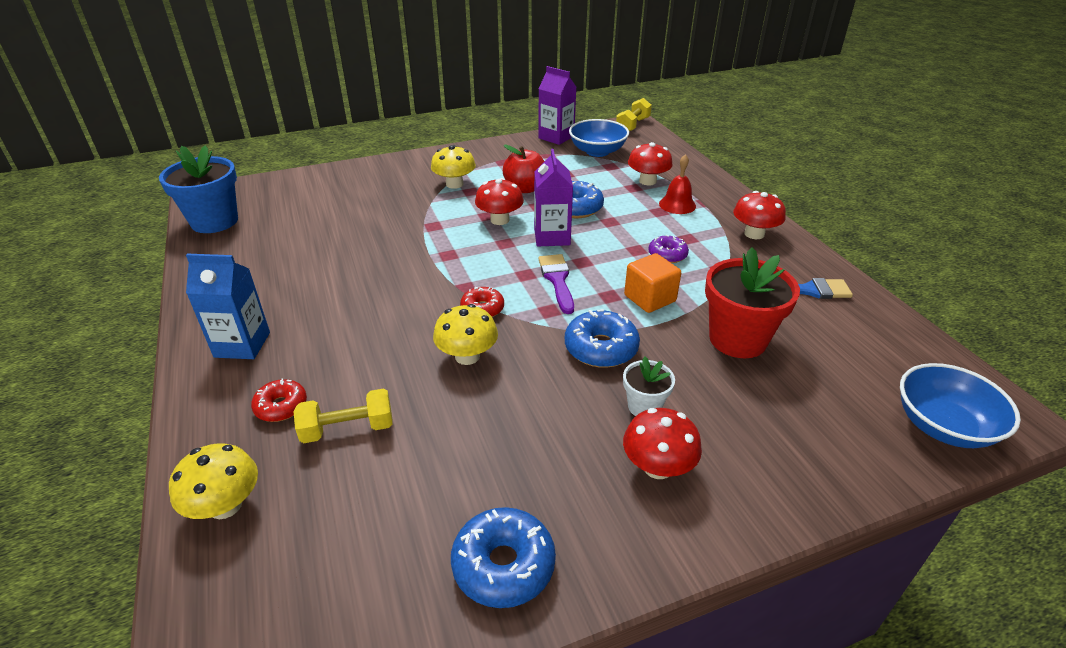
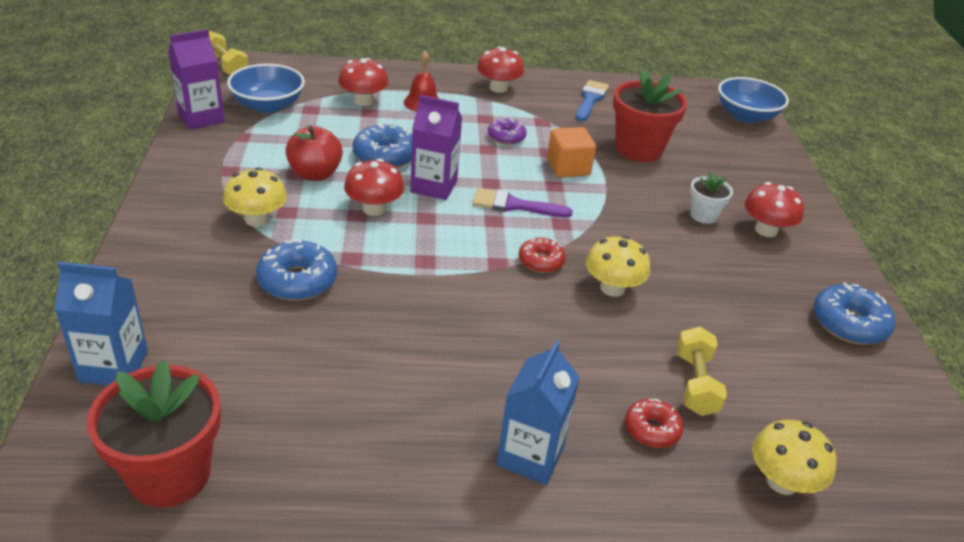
camera: 75 degrees left, 0 degrees up
blue flower pot [159,146,238,233] -> red flower pot [87,360,221,508]
blue donut [565,309,640,368] -> blue donut moved to [256,239,337,301]
none -> blue carton [55,262,148,385]

